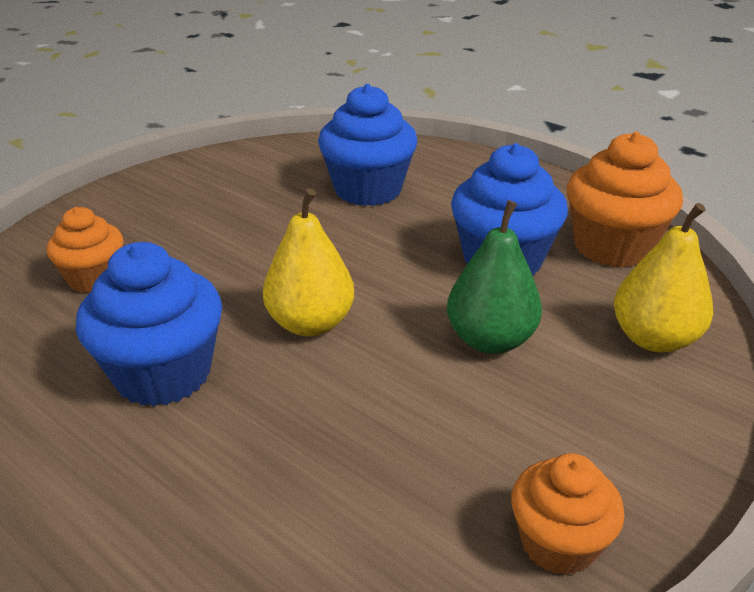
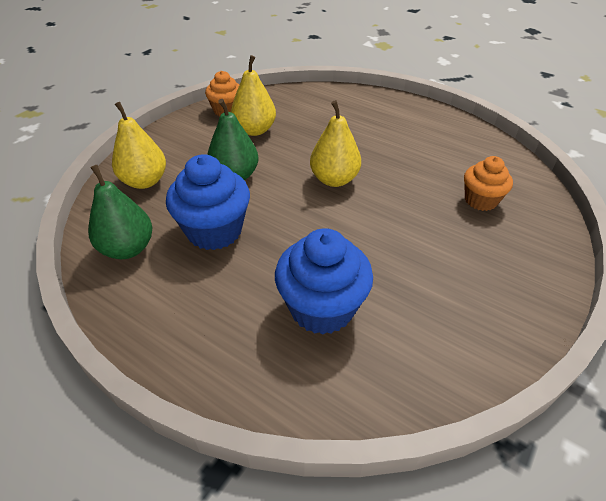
camera: 175 degrees right, 10 degrees up
blue cupcake [76,242,222,407] -> none
orange cupcake [567,132,683,268] -> green pear [88,165,152,259]
none -> yellow pear [231,55,276,136]

